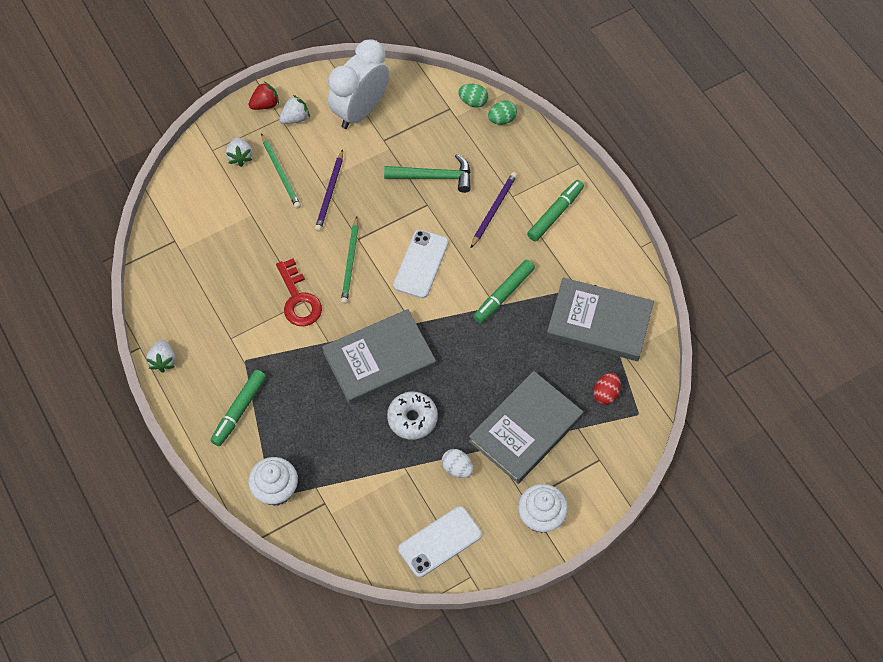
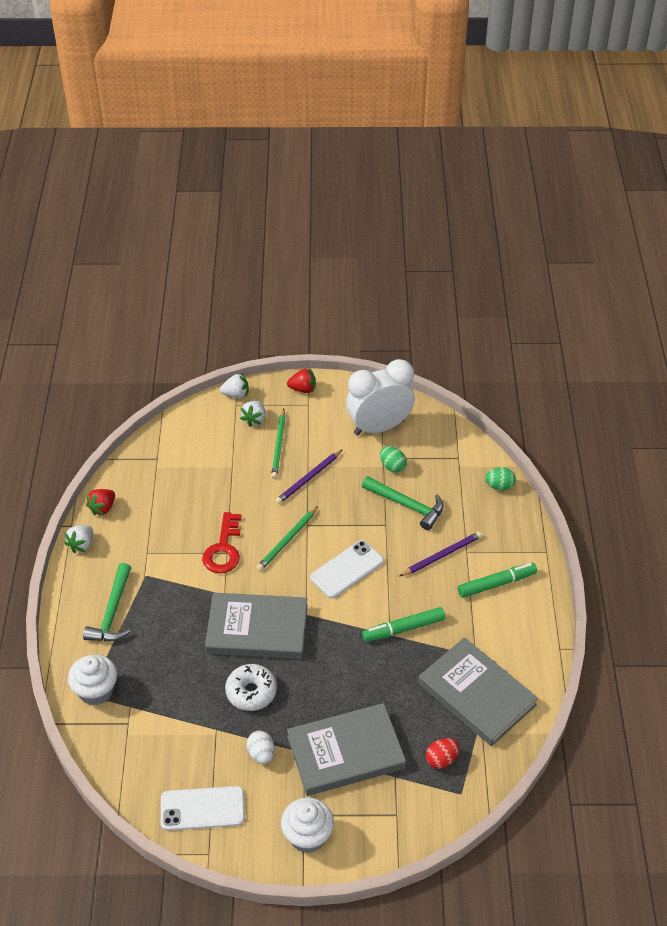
camera: 30 degrees right, 15 degrees down
green marker [211,370,266,446] -> green hammer [83,563,131,642]
white strawberry [279,95,310,124] -> white strawberry moved to [220,373,249,398]
green egg [458,84,488,108] -> green egg moved to [380,446,407,473]
none -> red strawberry [86,489,115,516]

